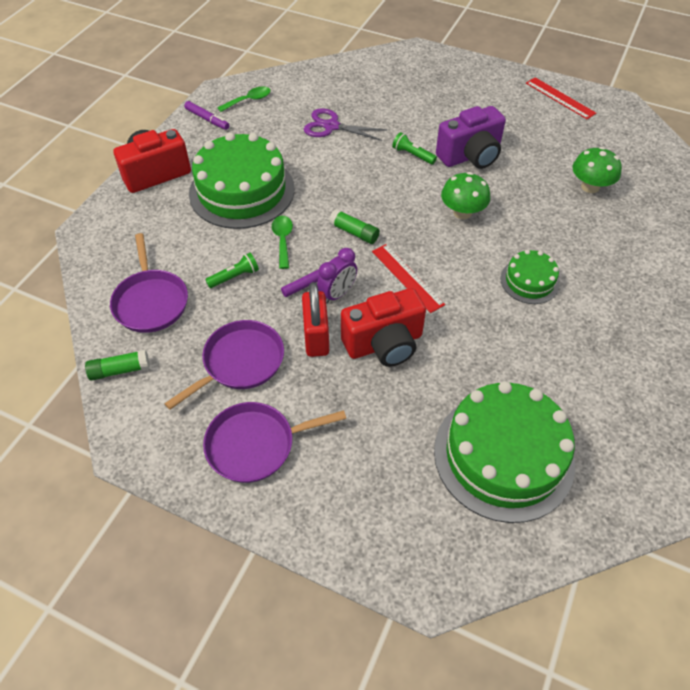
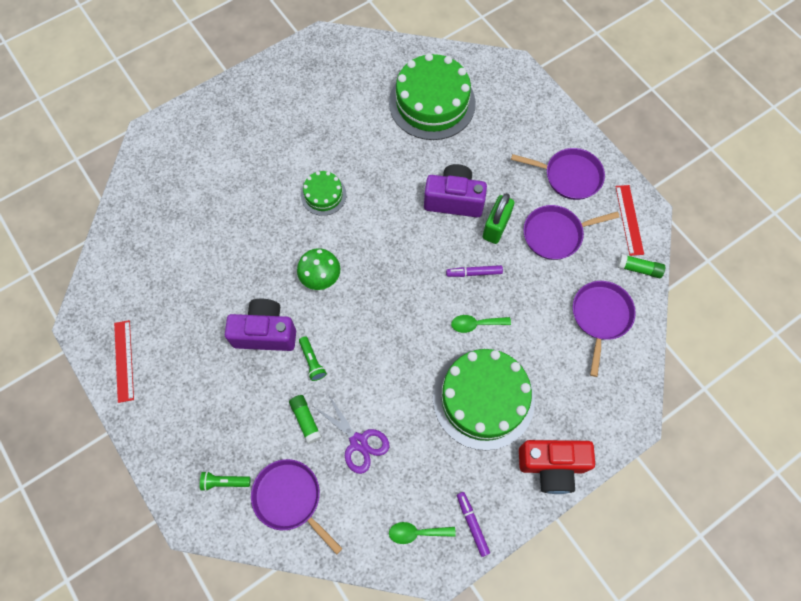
camera: 150 degrees left, 15 degrees up
green flashlight [205,253,259,288] -> green flashlight moved to [200,471,251,491]
green spoon [272,216,293,269] -> green spoon turned 60 degrees clockwise [451,315,511,333]
red padlock [302,282,329,357] -> green padlock [483,193,514,244]
purple clock [317,248,357,304] -> none
green glue stick [329,209,380,244] -> green glue stick moved to [289,395,322,444]
red camera [341,288,426,367] -> purple camera [424,164,487,217]
red ruler [372,244,445,313] -> red ruler moved to [615,185,644,256]
green mushroom [573,147,622,193] -> none
none -> purple pan [251,459,343,554]

